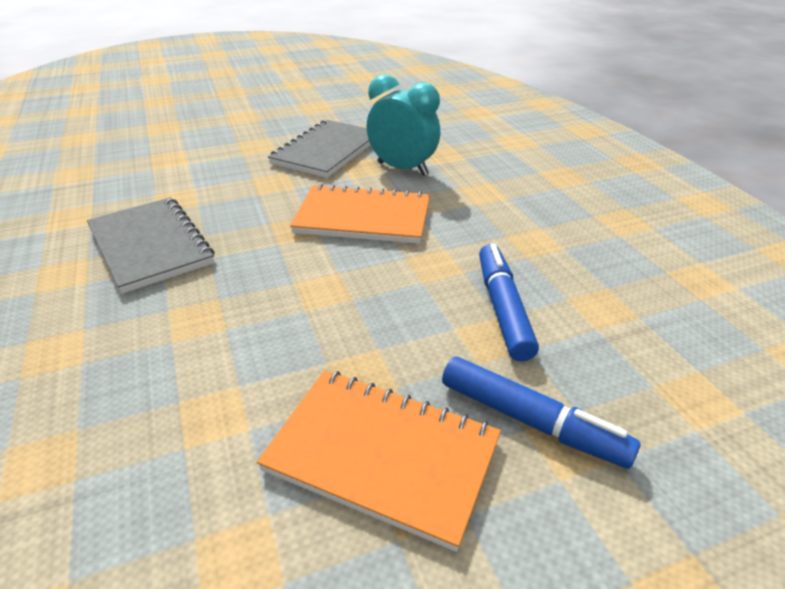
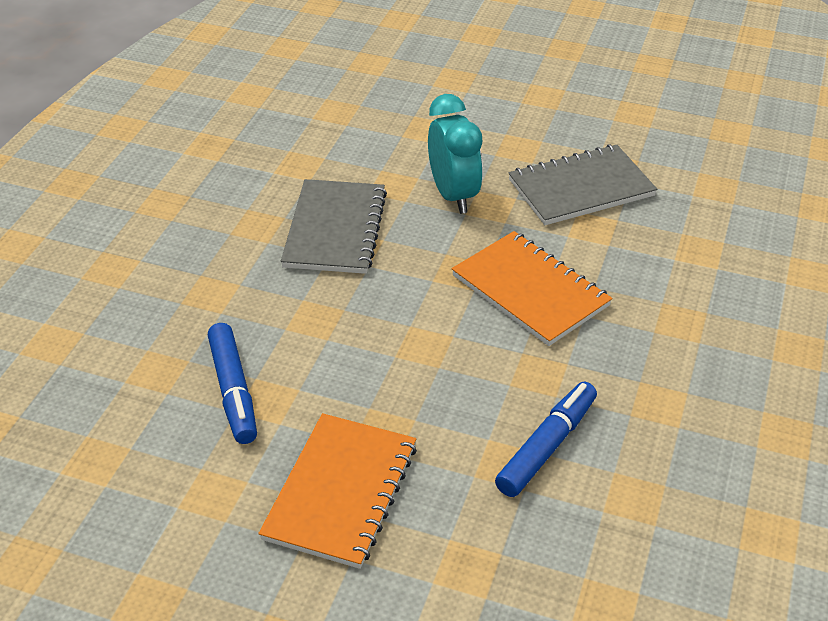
camera: 40 degrees right, 5 degrees up
orange notebook [257,370,501,552] -> orange notebook turned 45 degrees clockwise [258,413,417,569]
turquoise clock [367,74,440,176] -> turquoise clock moved to [428,94,483,214]
blue marker [442,357,640,469] -> blue marker moved to [208,323,257,444]

